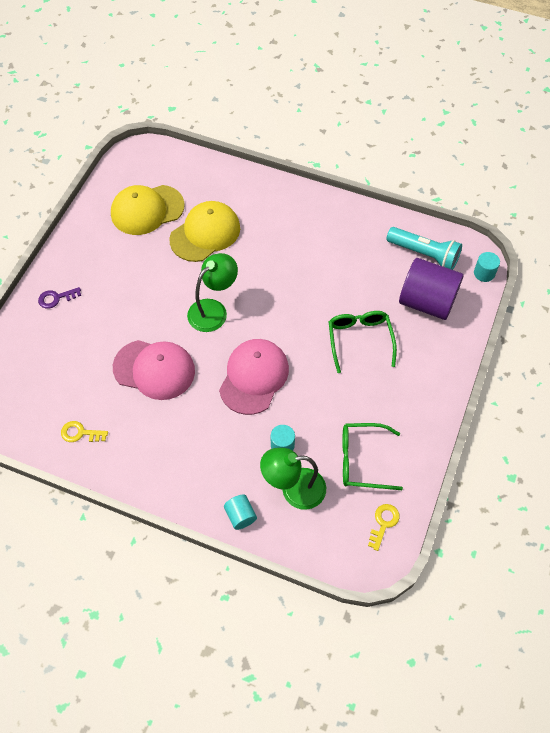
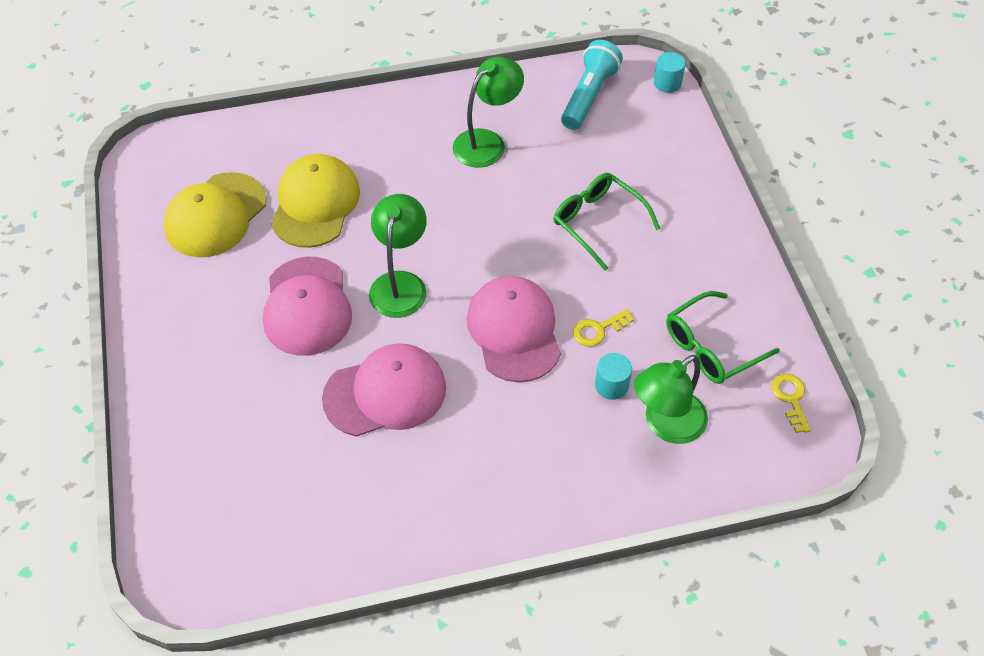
camera: 35 degrees left, 5 degrees down
purple key [38,287,81,309] -> none
yellow key [61,421,108,442] -> yellow key moved to [573,309,634,347]
turquoise cylinder [224,494,257,530] -> none
turquoise flashlight [386,227,462,270] -> turquoise flashlight turned 60 degrees counterclockwise [561,40,623,130]
purple cylinder [399,258,464,320] -> none
none -> pink cap [263,257,352,356]
none -> green lamp [453,57,524,168]

